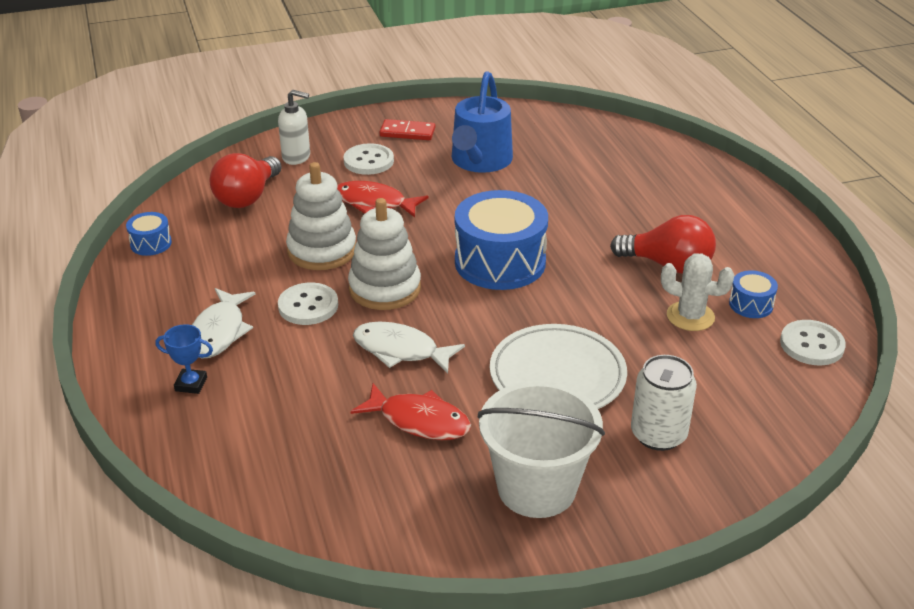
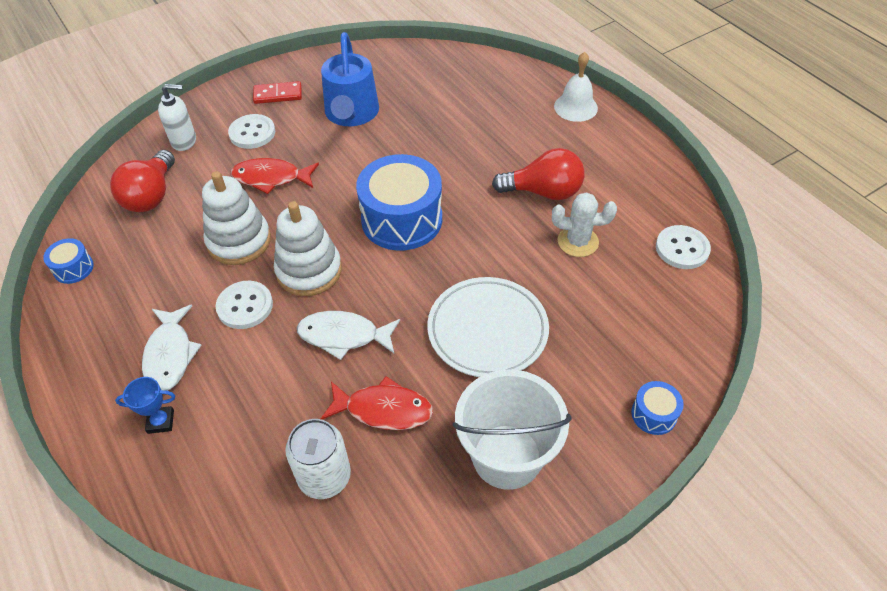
camera: 15 degrees left, 15 degrees up
white can [631,355,697,451] -> white can moved to [285,419,351,499]
blue drum [729,270,778,318] -> blue drum moved to [631,381,684,435]
none -> white bell [554,52,598,122]

